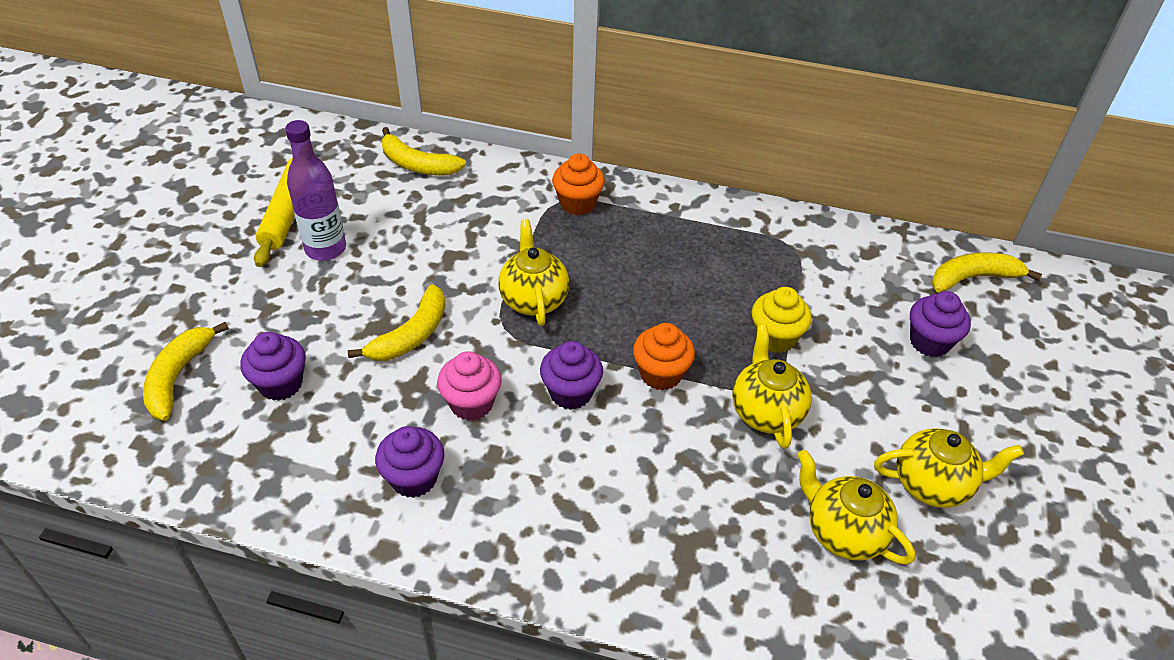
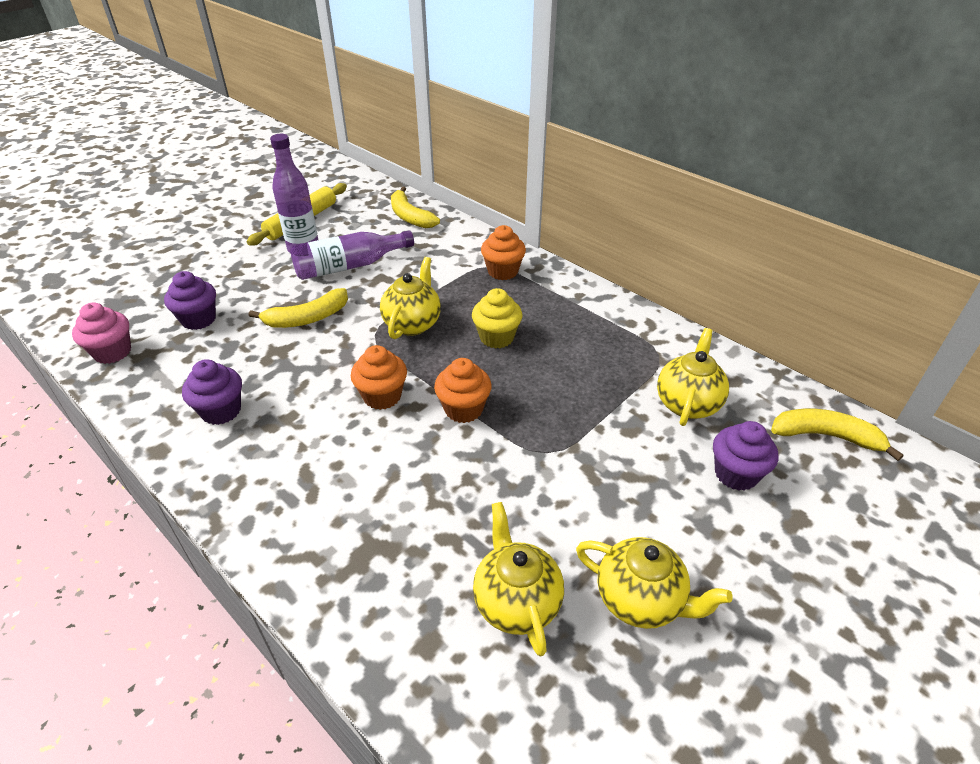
camera: 30 degrees right, 5 degrees down
yellow banana [143,322,229,421] -> none
pink cupcake [437,351,502,421] -> pink cupcake moved to [72,303,131,364]
purple cupcake [540,341,603,410] -> orange cupcake [351,345,407,410]
yellow teapot [732,325,812,449] -> yellow teapot moved to [657,328,729,426]
yellow cupcake [752,287,812,353] -> yellow cupcake moved to [472,288,523,349]
none -> purple bottle [290,230,414,280]

